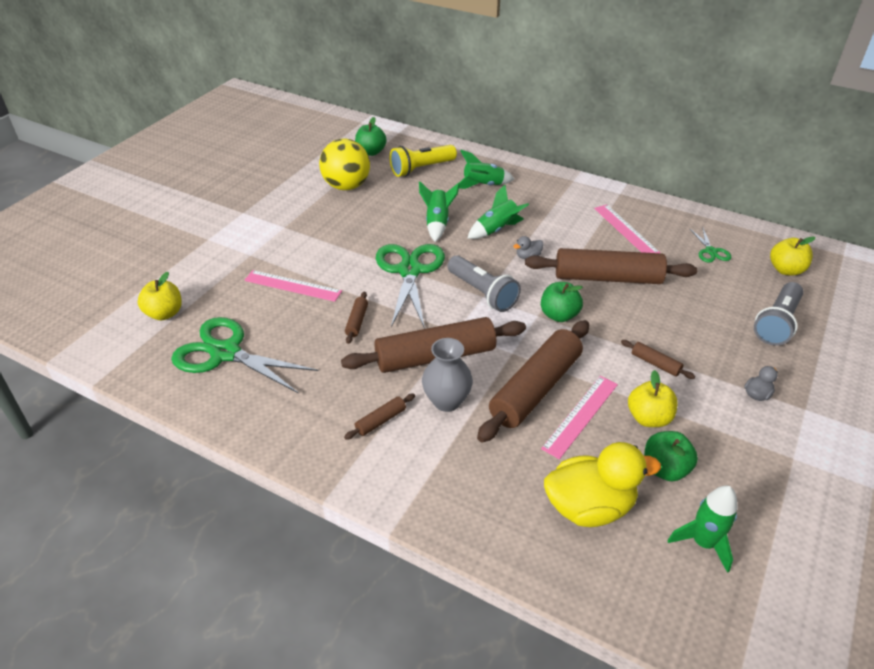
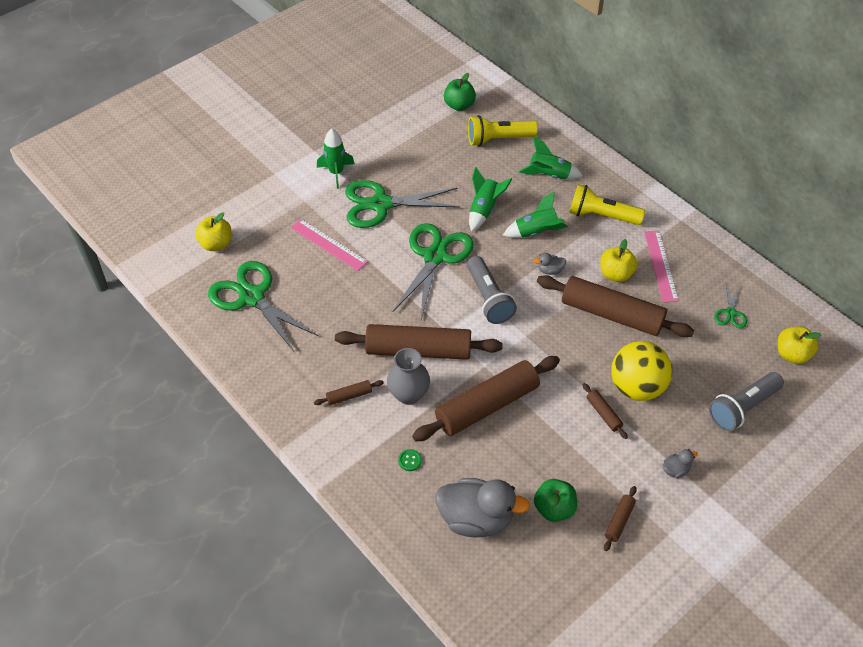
camera: 20 degrees right, 10 degrees up
yellow ball [319,139,370,190] -> yellow ball moved to [611,341,672,401]
brown rolling pin [345,292,368,344] -> brown rolling pin moved to [604,486,637,551]
green apple [541,282,583,322] -> none
pink ruler [541,376,618,459] -> none
yellow duck [544,442,661,527] -> grey duck [435,478,530,538]
yellow apple [628,370,678,427] -> yellow apple moved to [600,239,637,282]
green rocket [667,485,738,573] -> green rocket moved to [317,129,355,189]
none -> green scissors [345,180,460,228]
none -> green button [398,449,422,471]
none -> yellow flashlight [569,184,645,225]

